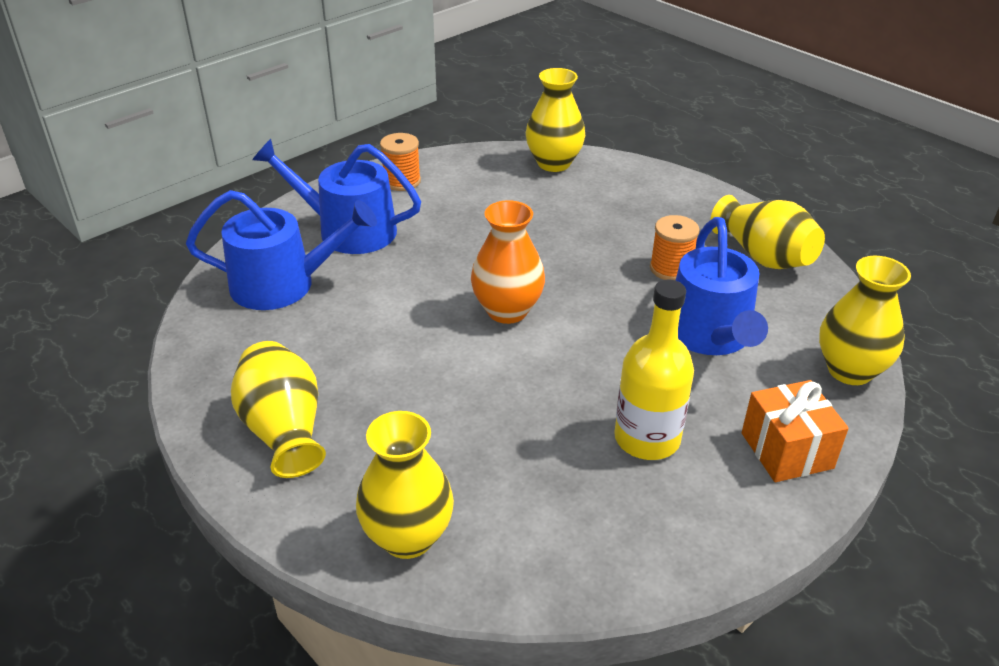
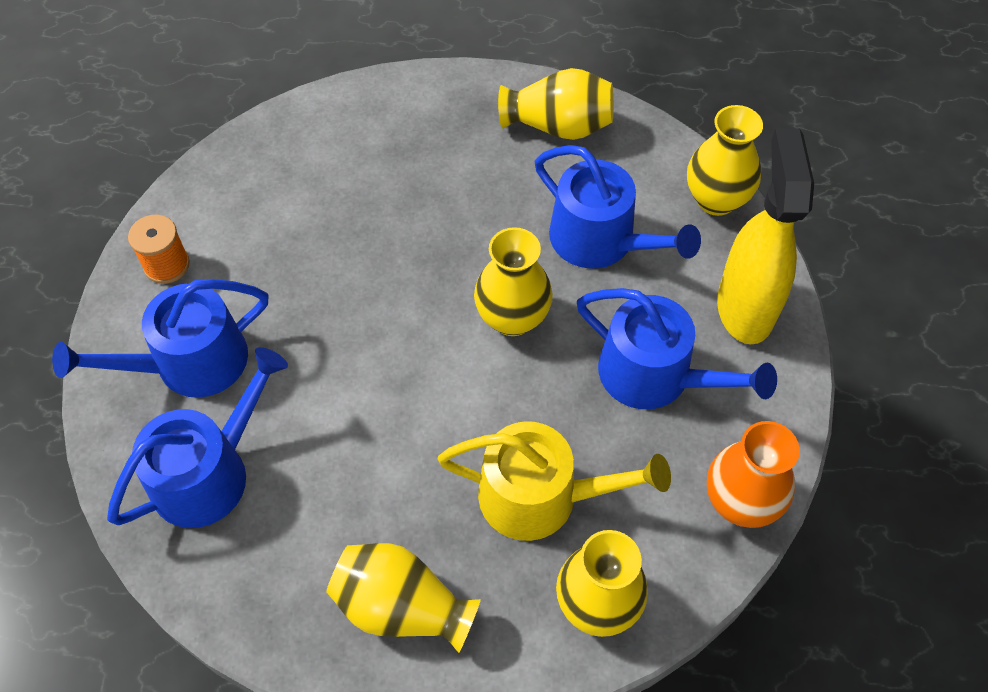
camera: 45 degrees left, 20 degrees up
orange vase [471,200,545,324] -> orange vase moved to [707,421,800,528]
yellow vase [526,68,586,172] -> yellow vase moved to [474,227,553,336]
yellow bottle [614,279,694,460] -> blue watering can [577,288,777,409]
orange spool [650,215,700,280] -> none
orange gift [742,380,849,482] -> yellow spray bottle [717,128,814,344]
none -> yellow watering can [438,421,671,541]

